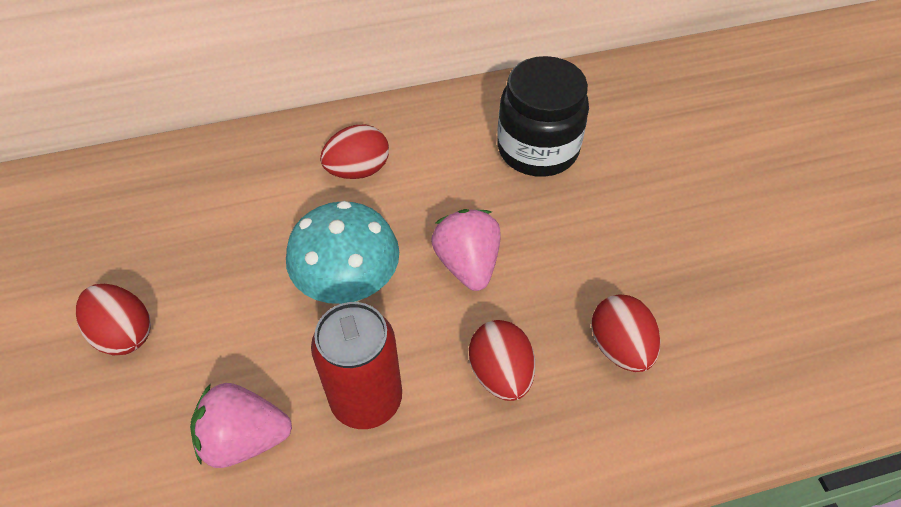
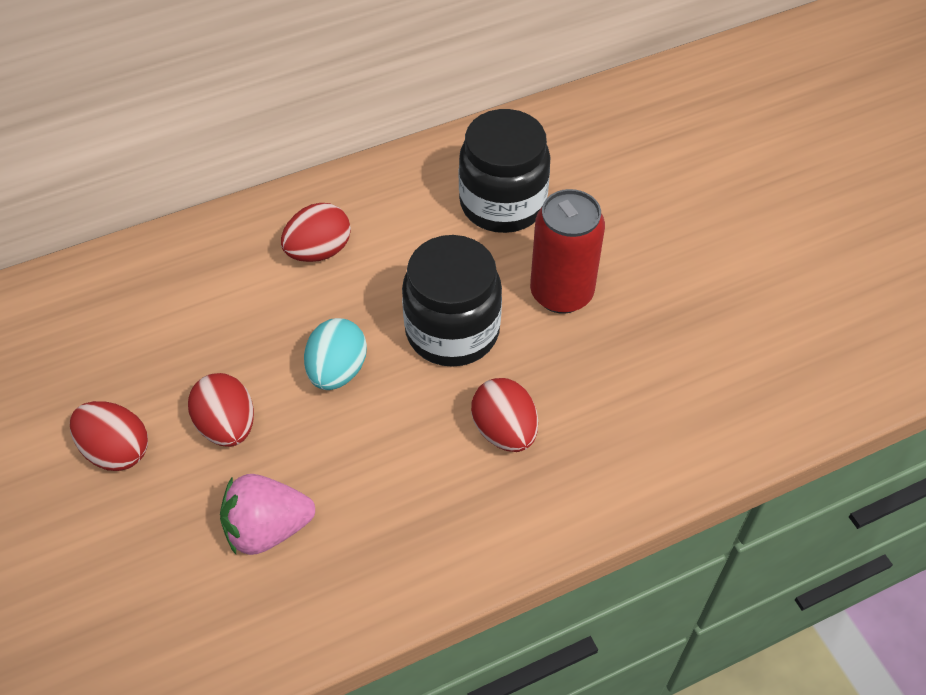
camera: 10 degrees left, 0 degrees up
turquoise mushroom [286,201,399,304] -> turquoise egg [304,318,367,390]
red can [311,302,402,429] -> red can moved to [530,189,605,314]
pink strawberry [431,209,501,291] -> black jar [402,235,502,367]
red egg [591,295,661,372] -> red egg moved to [188,373,254,447]

